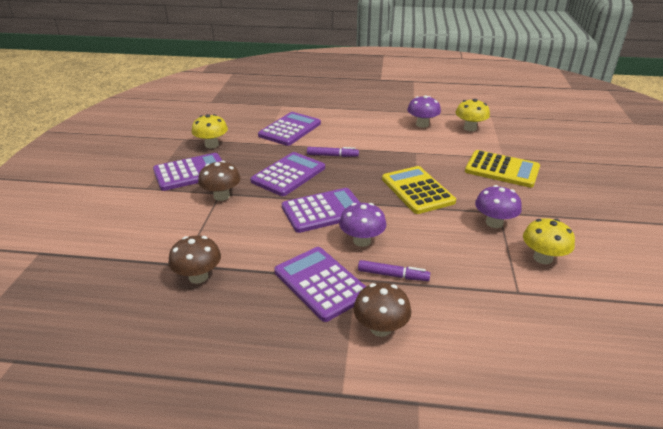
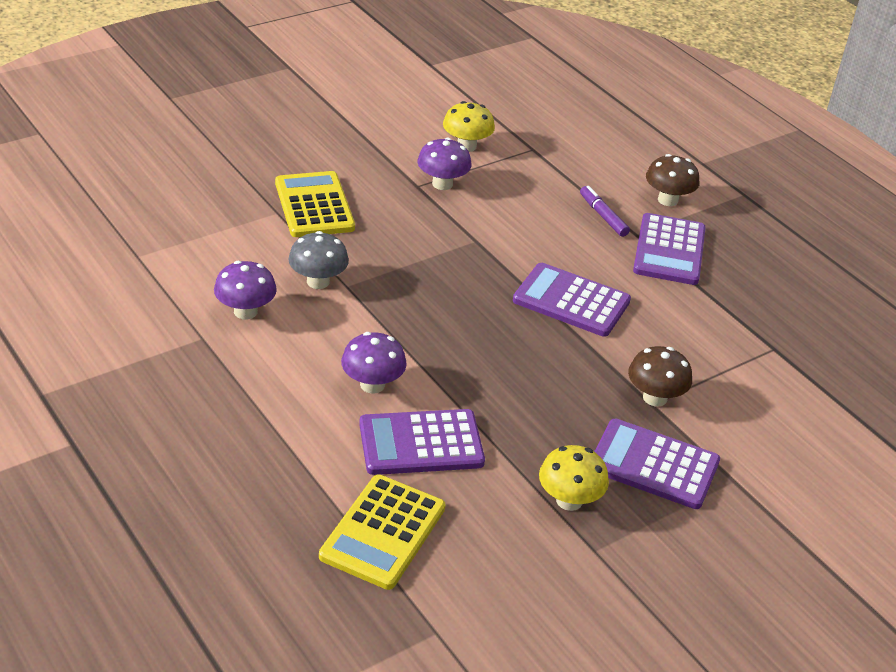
camera: 135 degrees left, 5 degrees up
brown mushroom [168,235,221,284] -> none
purple calculator [250,152,325,196] -> none
purple marker [307,147,359,157] -> none
purple mushroom [339,203,387,247] -> purple mushroom moved to [341,332,407,394]
yellow calculator [382,166,456,214] -> yellow calculator moved to [319,474,446,590]
yellow mushroom [456,99,490,131] -> none
none -> grey mushroom [288,231,349,289]

